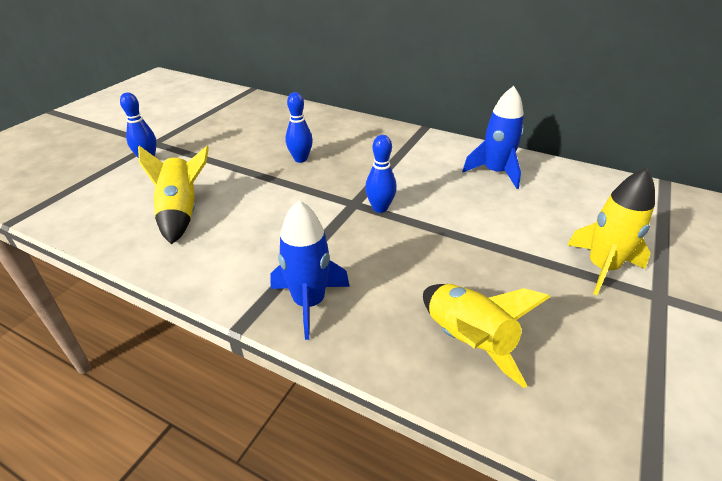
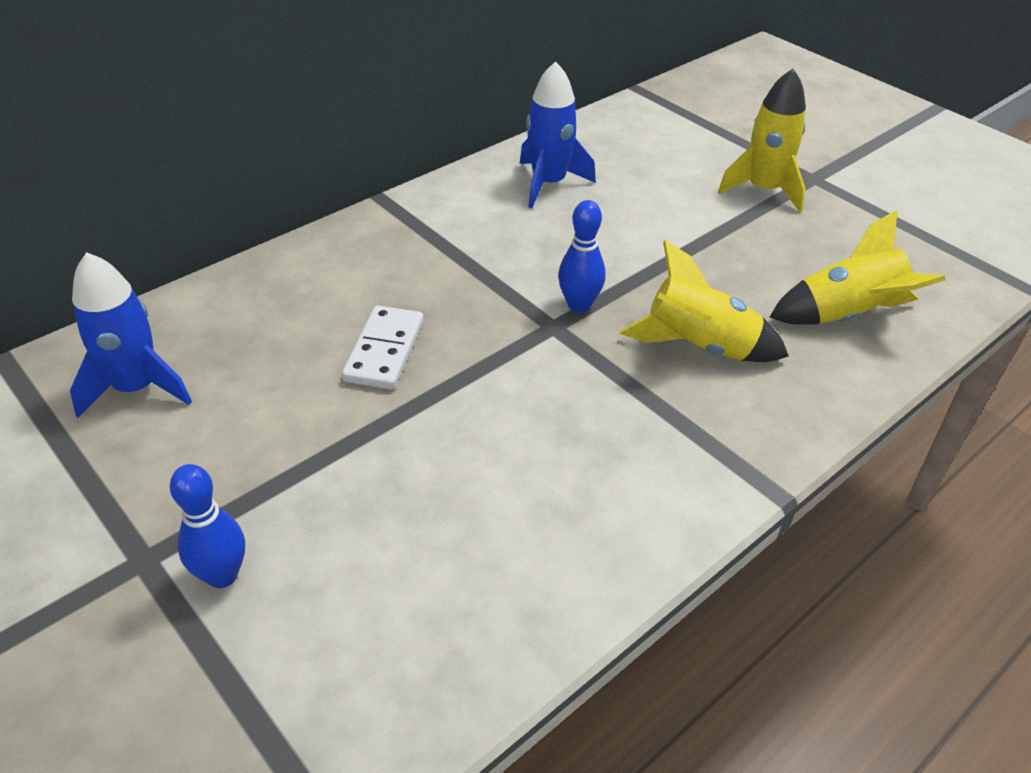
camera: 70 degrees left, 5 degrees up
yellow rocket [138,146,209,244] -> yellow rocket moved to [619,240,789,362]
blue rocket [270,200,350,340] -> blue rocket moved to [70,252,192,418]
blue bowling pin [286,92,313,163] -> white domino [342,305,424,390]

